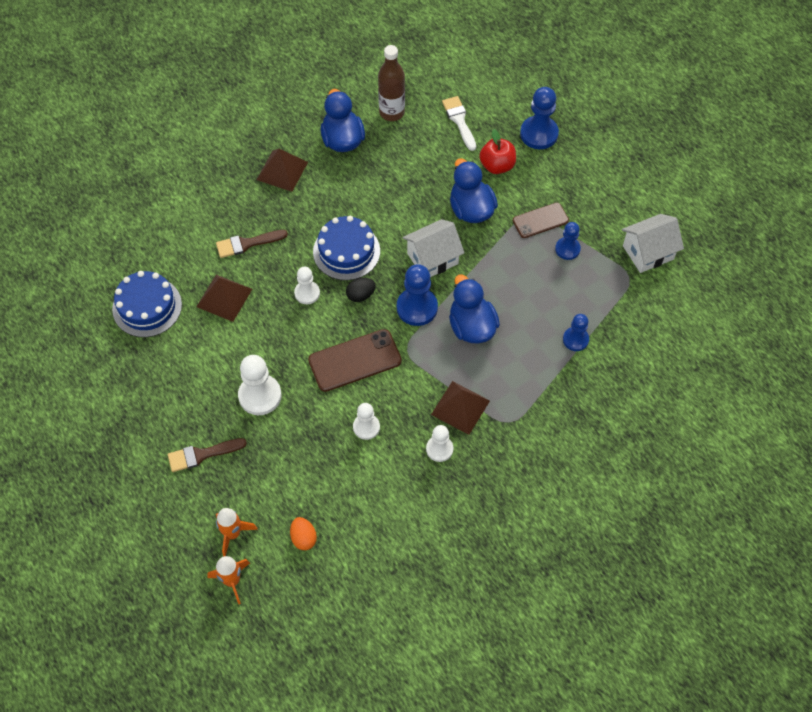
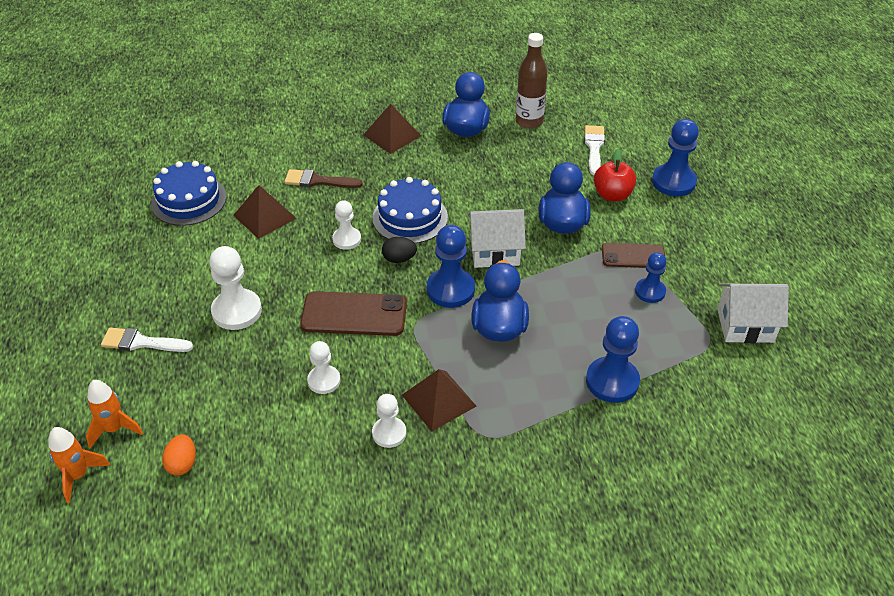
camera: 25 degrees right, 15 degrees down
brown brush [168,438,247,472] -> white brush [101,327,193,352]
blue pawn [563,314,589,351] -> blue pawn [586,316,640,403], size x1.61

